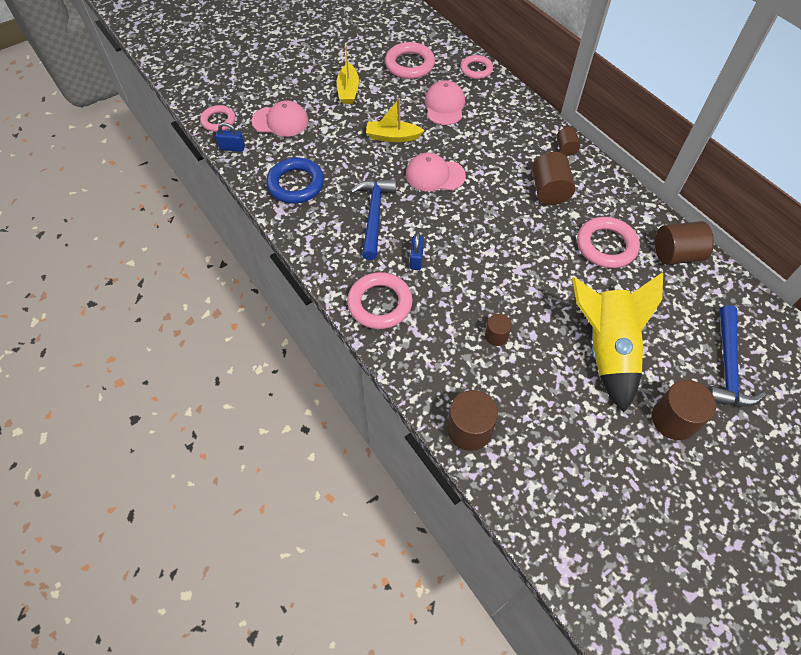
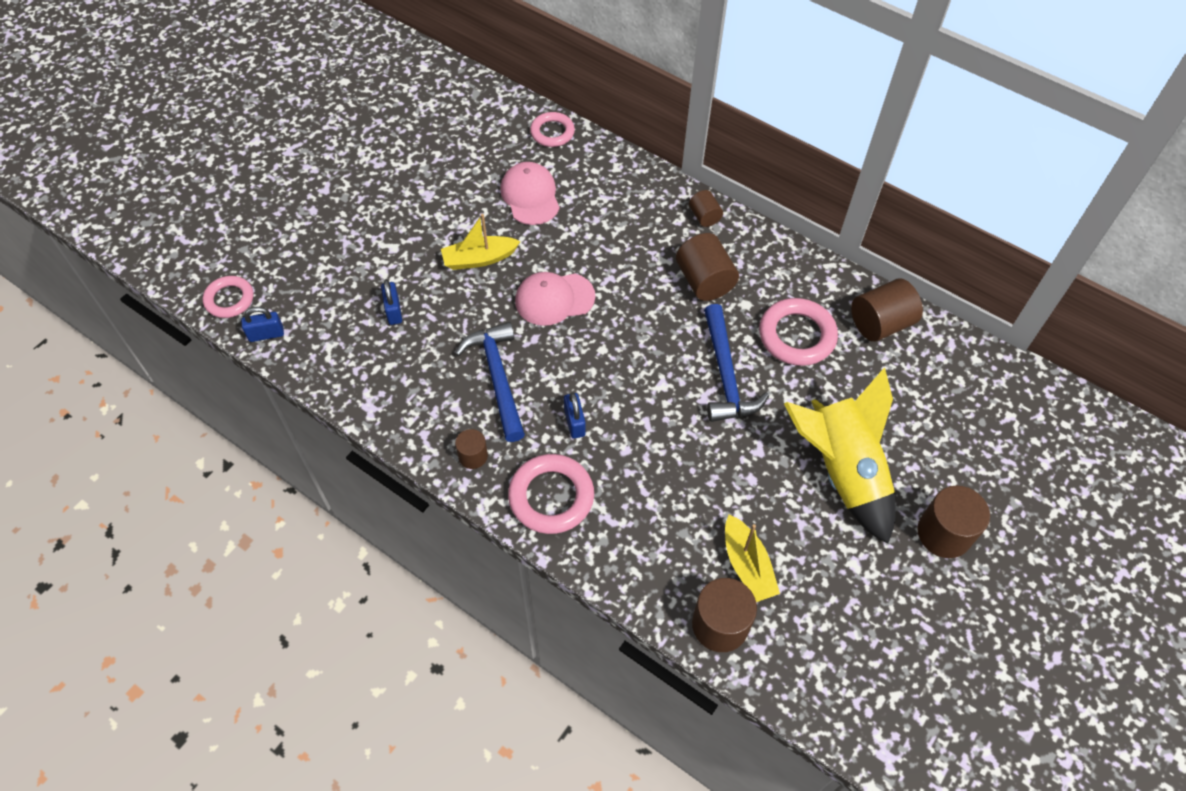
camera: 20 degrees left, 0 degrees up
pink cap [252,100,308,137] -> none
blue ring [266,158,324,204] -> none
yellow boat [337,47,359,104] -> yellow boat moved to [725,514,780,602]
pink ring [385,42,435,79] -> none
brown cylinder [485,314,512,346] -> brown cylinder moved to [455,429,488,469]
blue hammer [708,305,766,407] -> blue hammer moved to [704,304,769,422]
none -> blue padlock [381,279,402,325]

